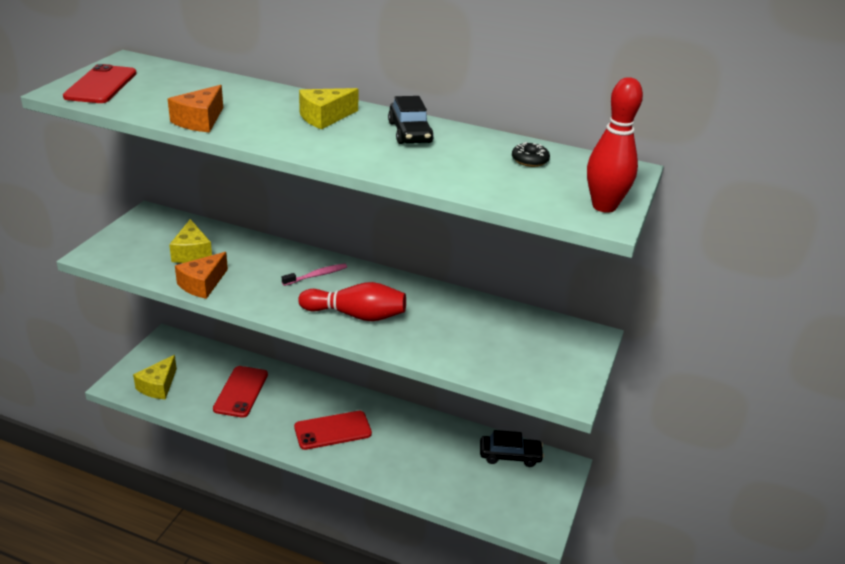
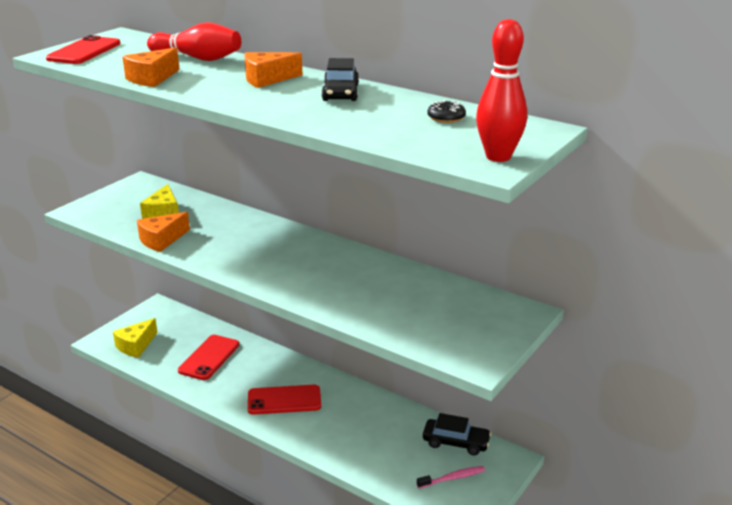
camera: 15 degrees right, 5 degrees down
pink toothbrush [282,264,347,286] -> pink toothbrush moved to [417,466,485,489]
red bowling pin [298,282,406,321] -> red bowling pin moved to [147,22,241,61]
yellow cheese [299,88,359,129] -> orange cheese [244,52,302,88]

